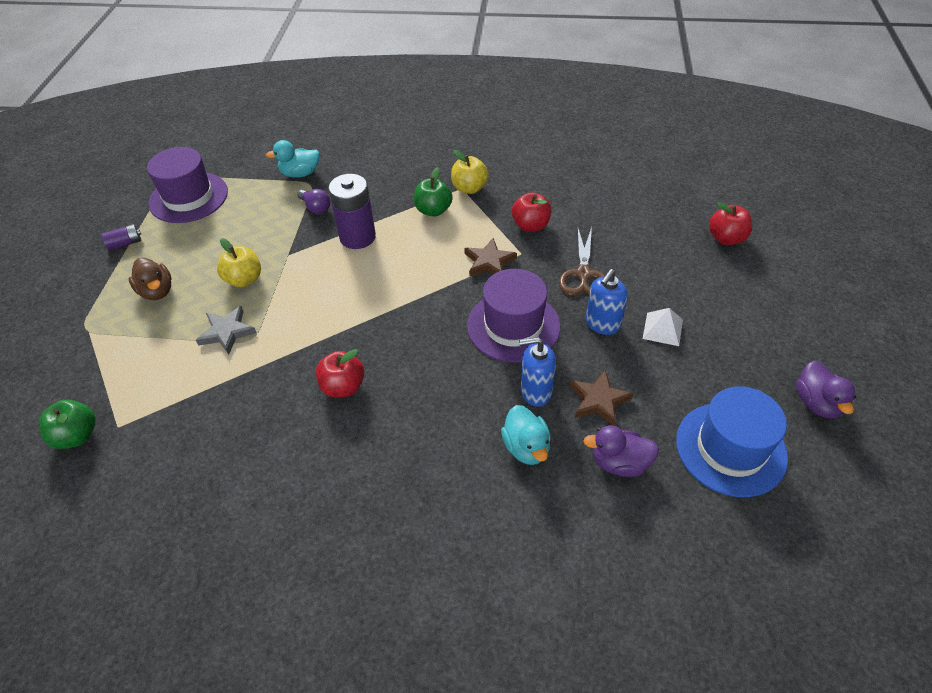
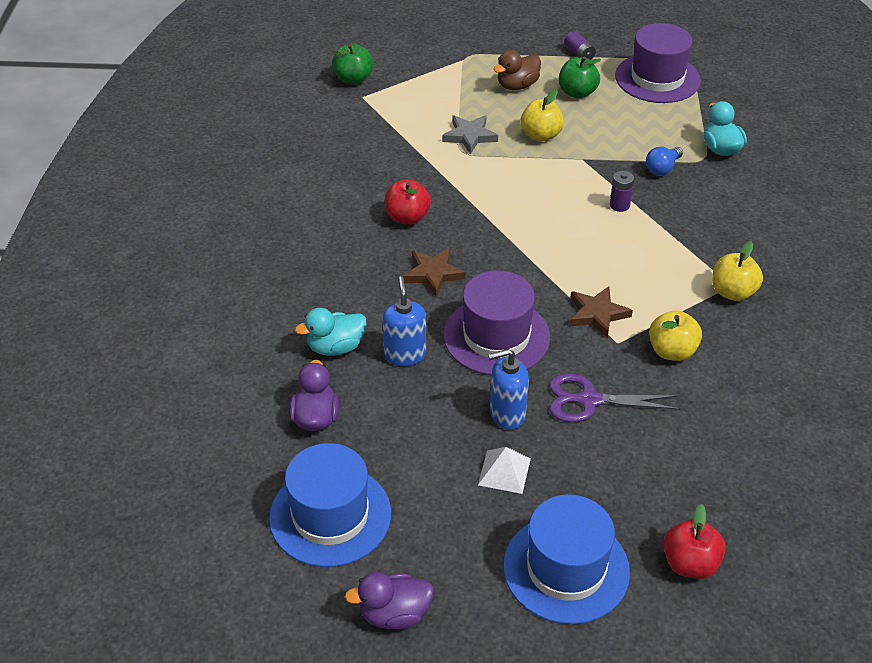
camera: 85 degrees right, 5 degrees down
purple light bulb [297,189,330,214] -> blue light bulb [646,147,683,176]
purple battery [328,174,376,249] -> purple battery [610,171,634,212], size x0.49
green apple [414,167,453,217] -> green apple moved to [559,57,601,99]
red apple [512,192,551,232] -> yellow apple [649,310,702,361]
brown scissors [559,227,606,296] -> purple scissors [549,373,680,423]
brown star [570,370,633,426] -> brown star moved to [403,248,466,296]
blue soap dispenser [586,269,628,335] -> blue soap dispenser turned 45 degrees counterclockwise [488,349,529,430]
none -> blue hat [503,494,630,624]

